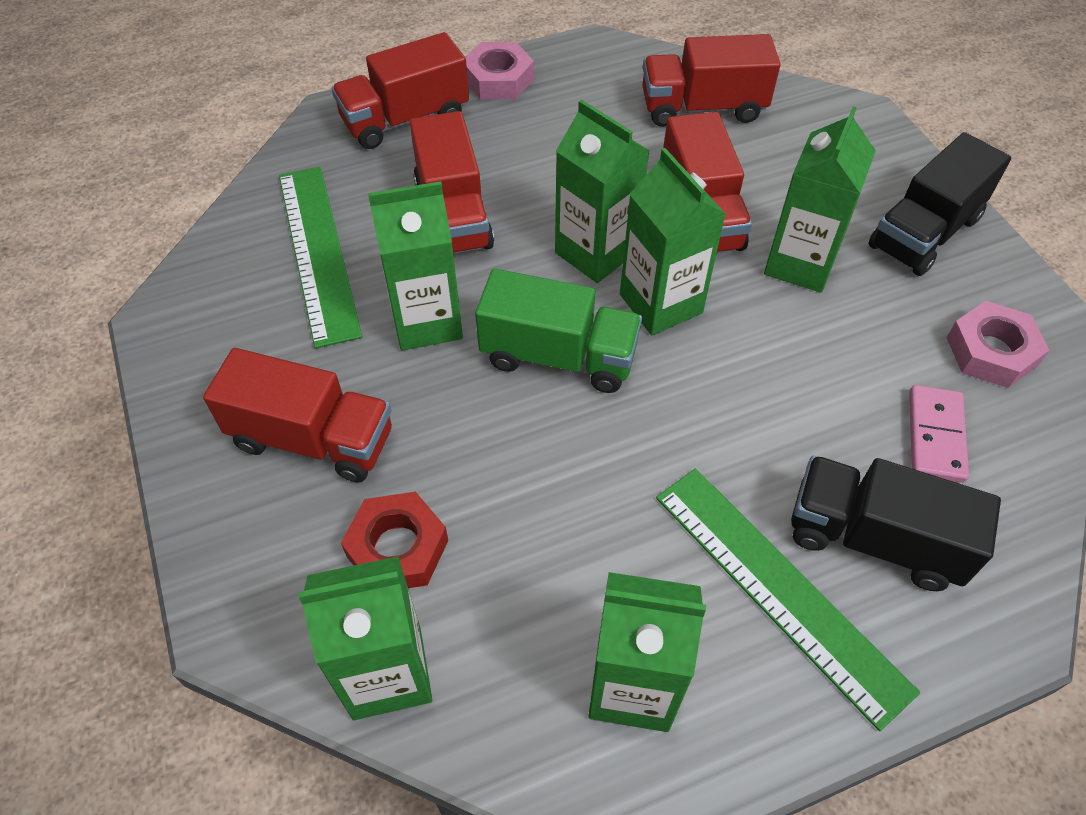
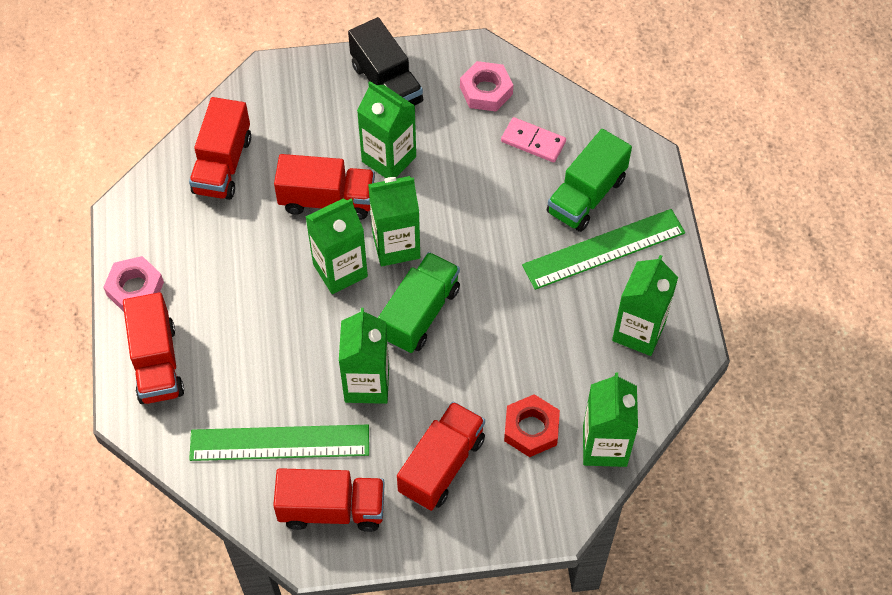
camera: 75 degrees left, 5 degrees up
red truck [410,111,494,254] -> red truck moved to [273,468,385,532]
black truck [791,456,1001,591] -> green truck [547,129,632,232]

